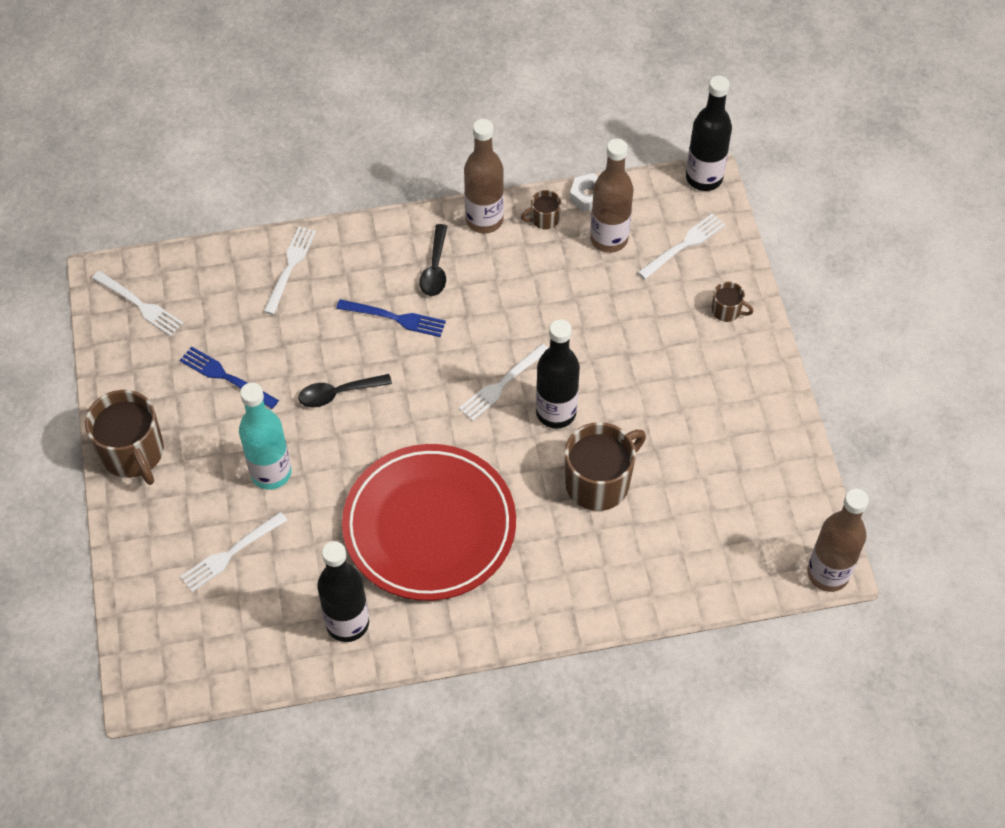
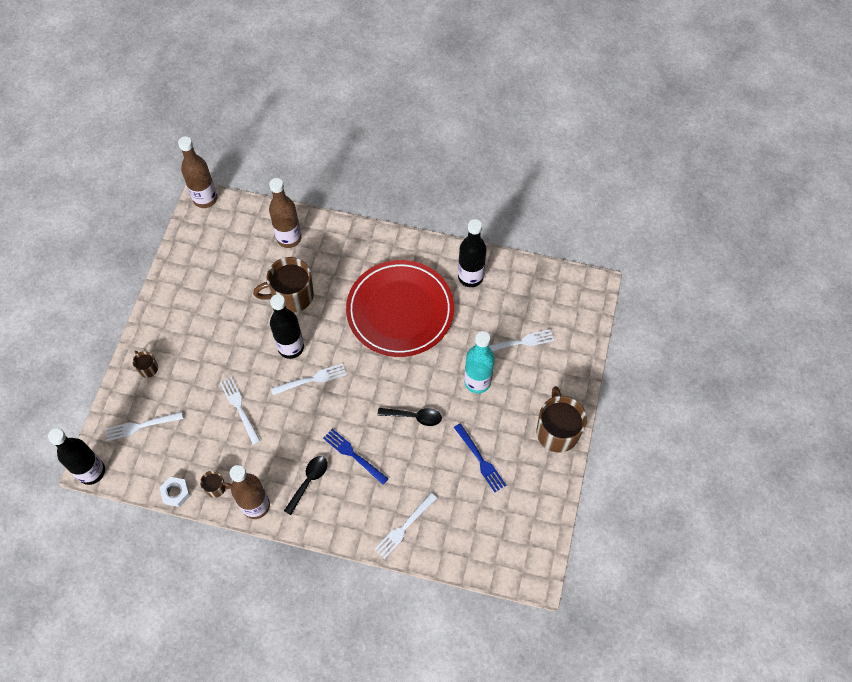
camera: 155 degrees left, 5 degrees up
white fork [92,271,183,336] -> white fork moved to [220,377,260,445]
brown bottle [590,139,633,253] -> brown bottle moved to [269,178,302,248]

